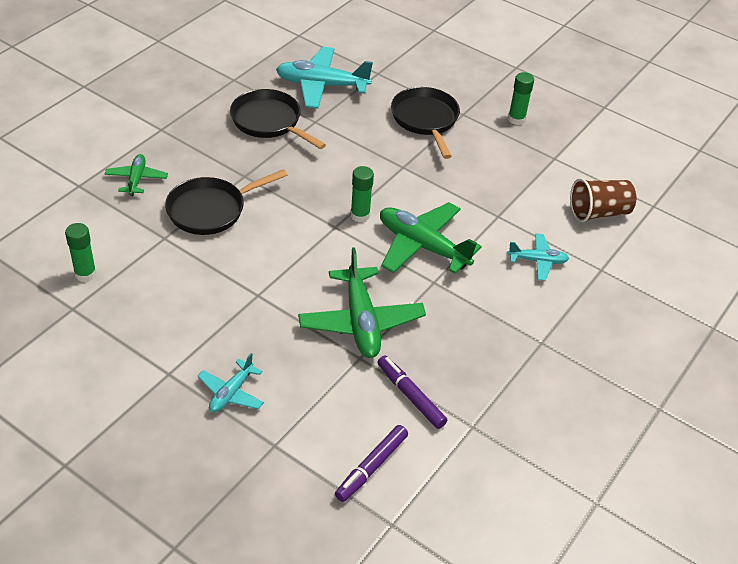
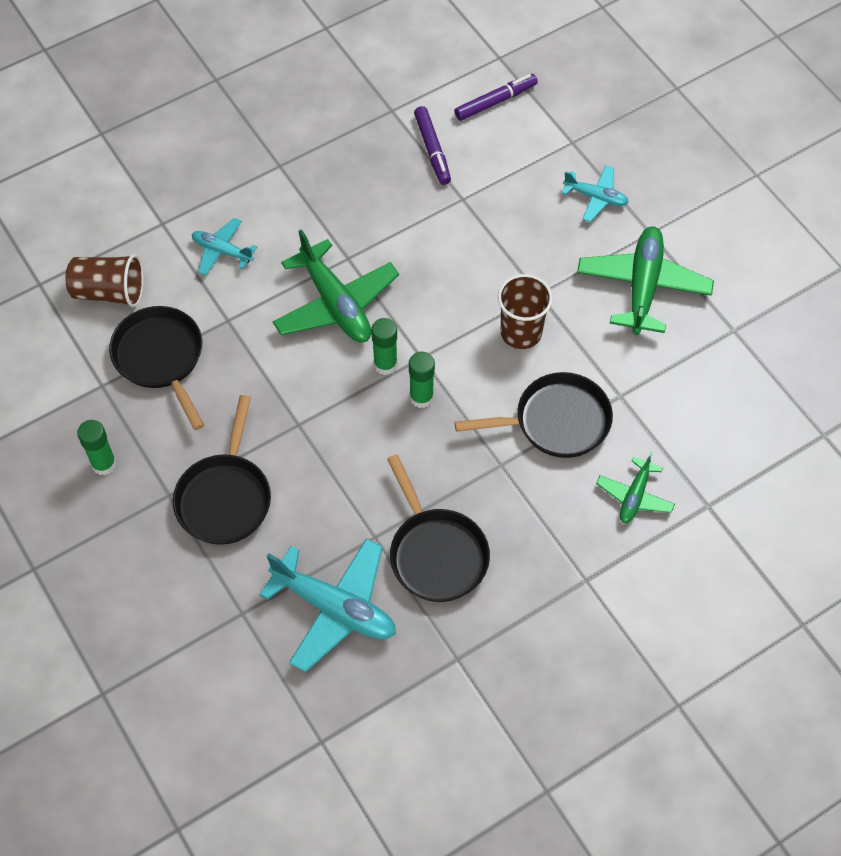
camera: 155 degrees left, 15 degrees up
green glue stick [65,223,97,282] -> green glue stick moved to [409,352,435,408]
turquoise plane [197,353,264,412] -> turquoise plane turned 60 degrees clockwise [562,165,629,222]
green plane [298,247,426,358] -> green plane moved to [577,226,714,335]
none -> black pan [109,306,204,430]
none -> brown cup [498,274,553,349]

